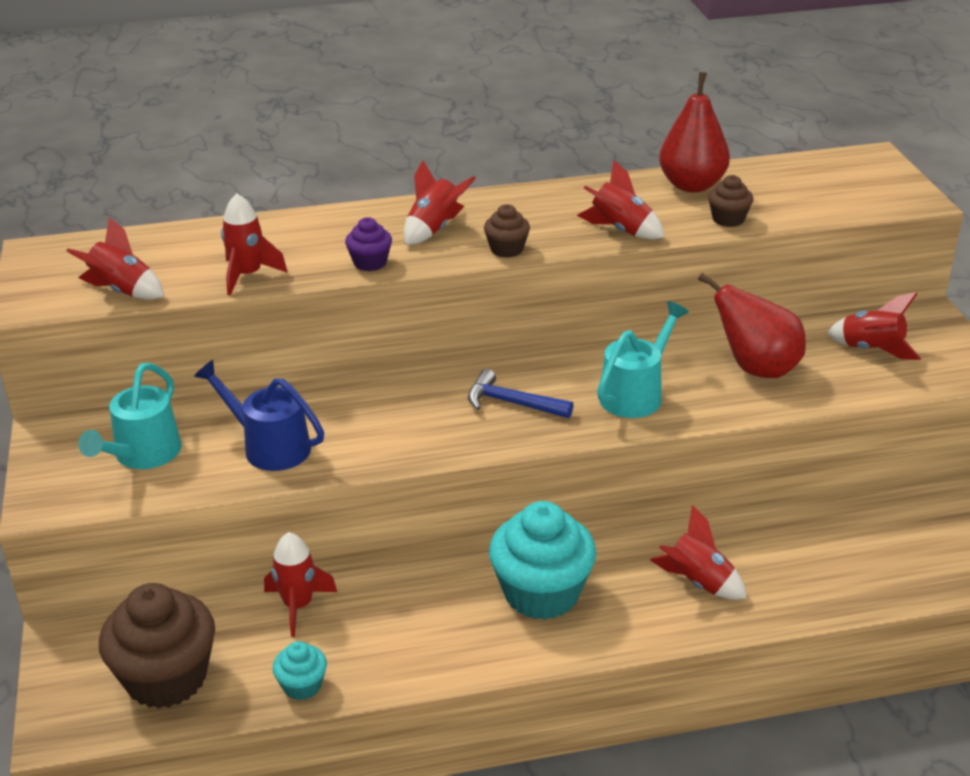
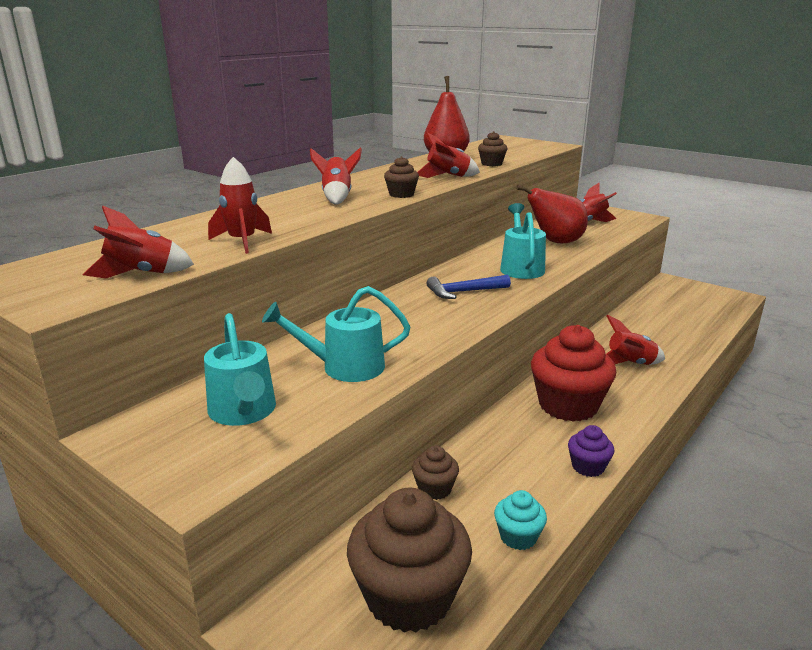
camera: 40 degrees left, 10 degrees down
blue watering can [194,360,324,471] -> turquoise watering can [262,286,410,382]
red rocket [264,532,337,637] -> brown cupcake [412,446,459,500]
purple cupcake [345,217,392,271] -> purple cupcake moved to [568,425,614,477]
turquoise cupcake [489,501,596,620] -> red cupcake [531,325,616,422]

